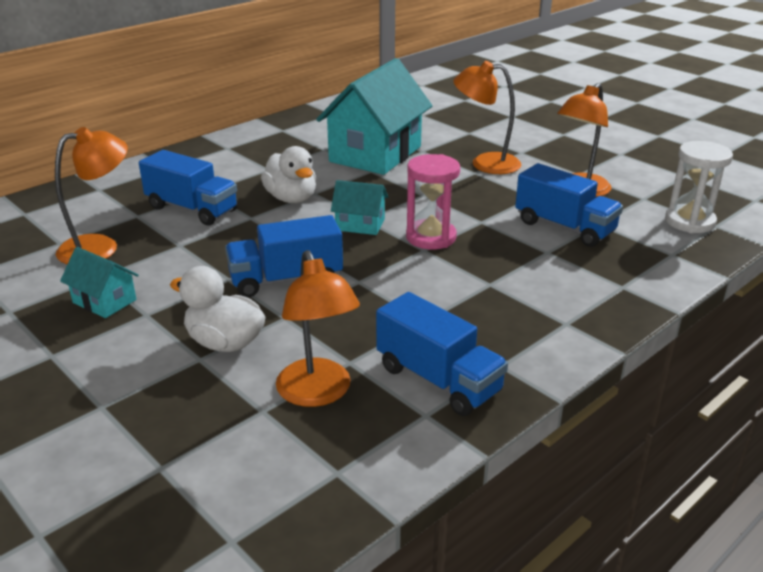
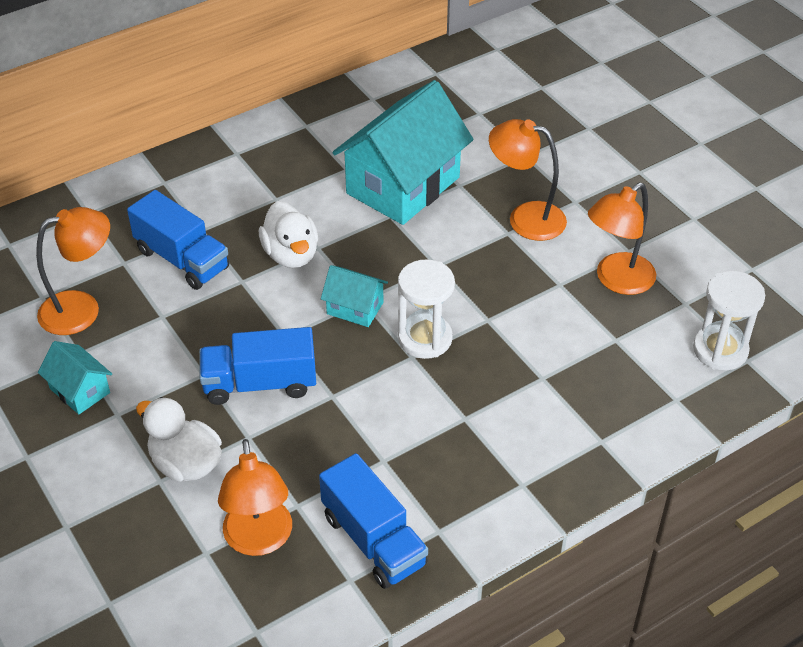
camera: 10 degrees right, 15 degrees up
pink hourglass [406,154,460,250] -> white hourglass [398,259,455,359]
blue truck [515,163,623,247] -> none

